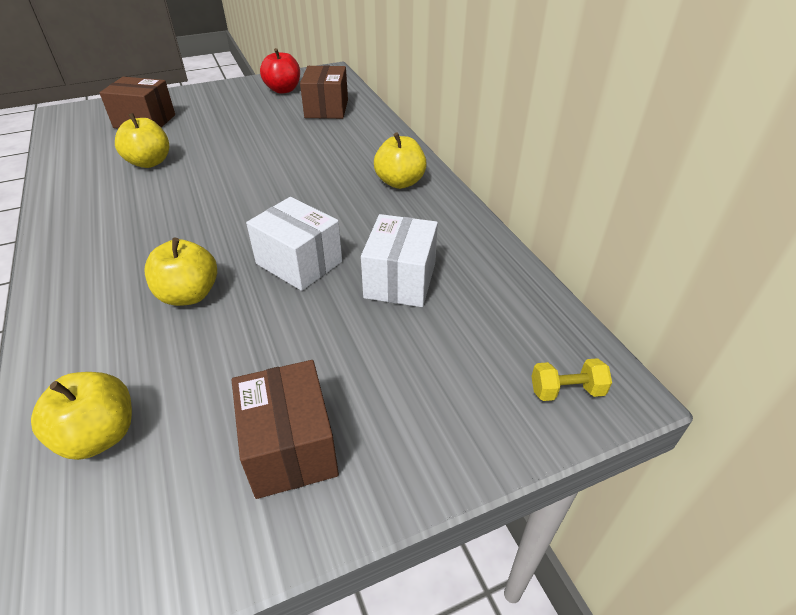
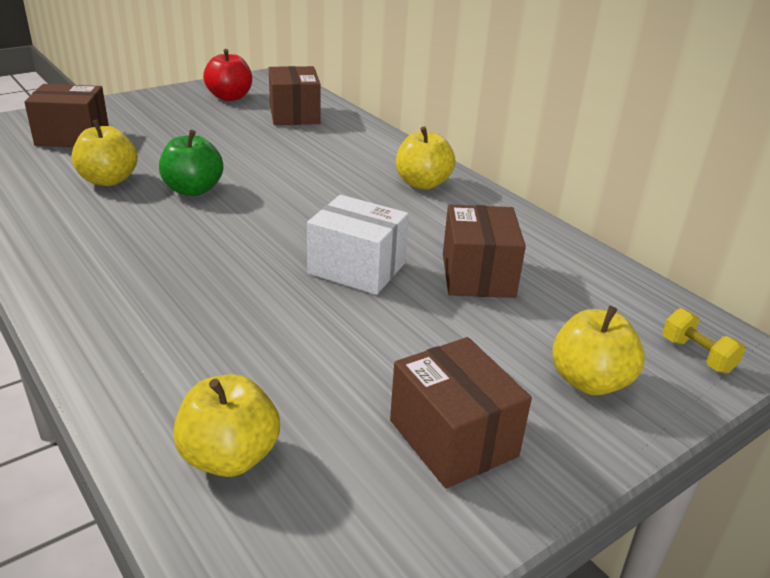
camera: 15 degrees left, 10 degrees down
yellow apple [145,238,217,306] -> yellow apple moved to [552,306,645,395]
white box [361,214,438,307] -> brown box [443,205,526,298]
yellow dumbbell [531,358,612,401] -> yellow dumbbell turned 75 degrees clockwise [662,308,746,373]
none -> green apple [159,130,223,196]

